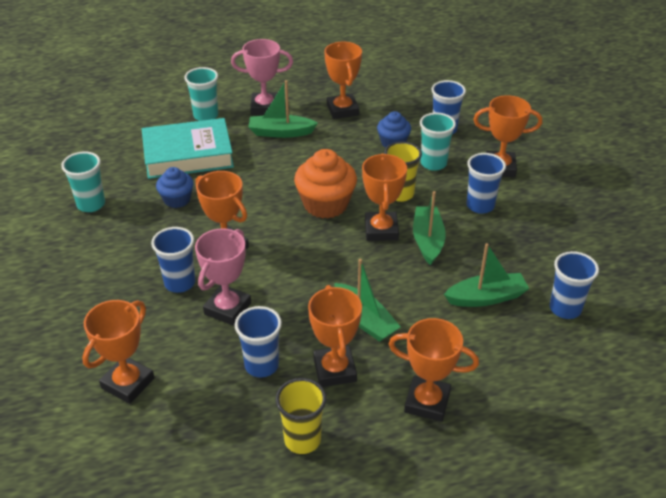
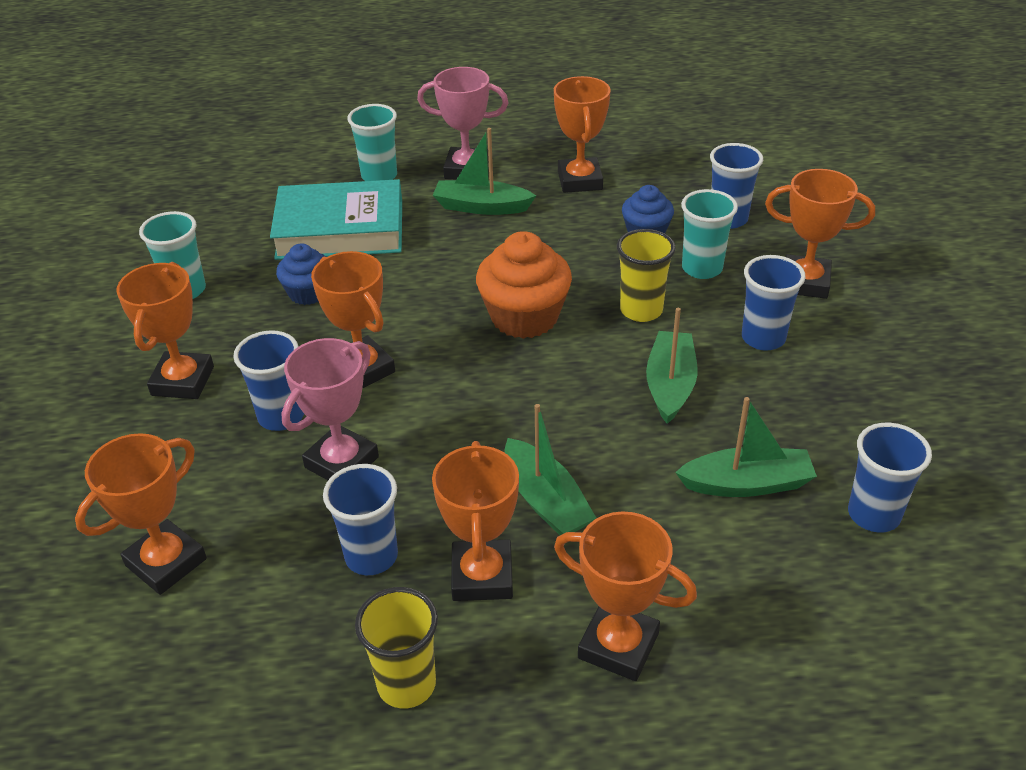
camera: 10 degrees right, 0 degrees up
orange trophy [362,153,407,241] -> orange trophy moved to [116,262,214,399]

